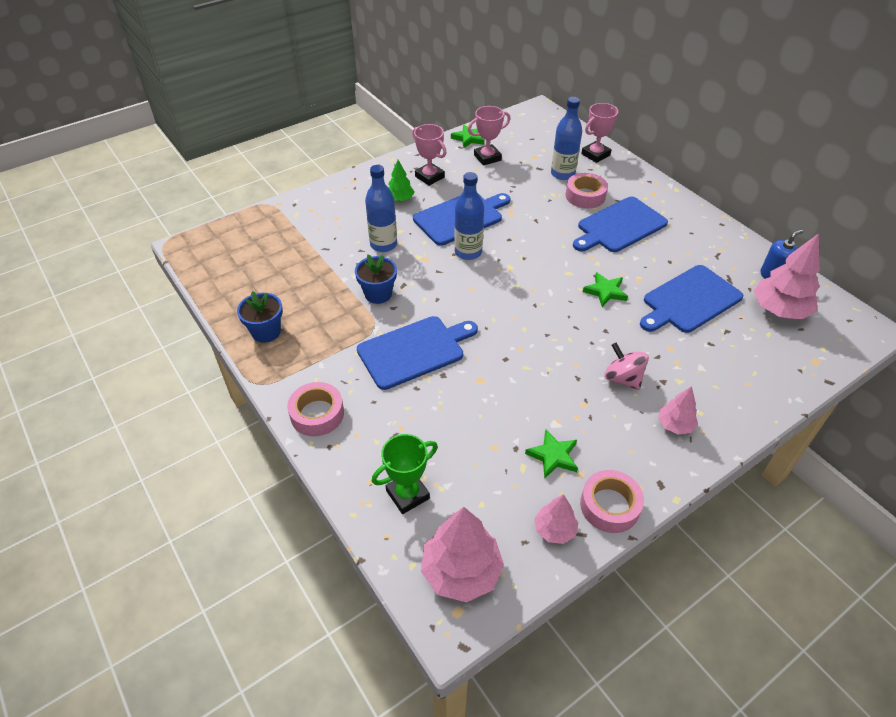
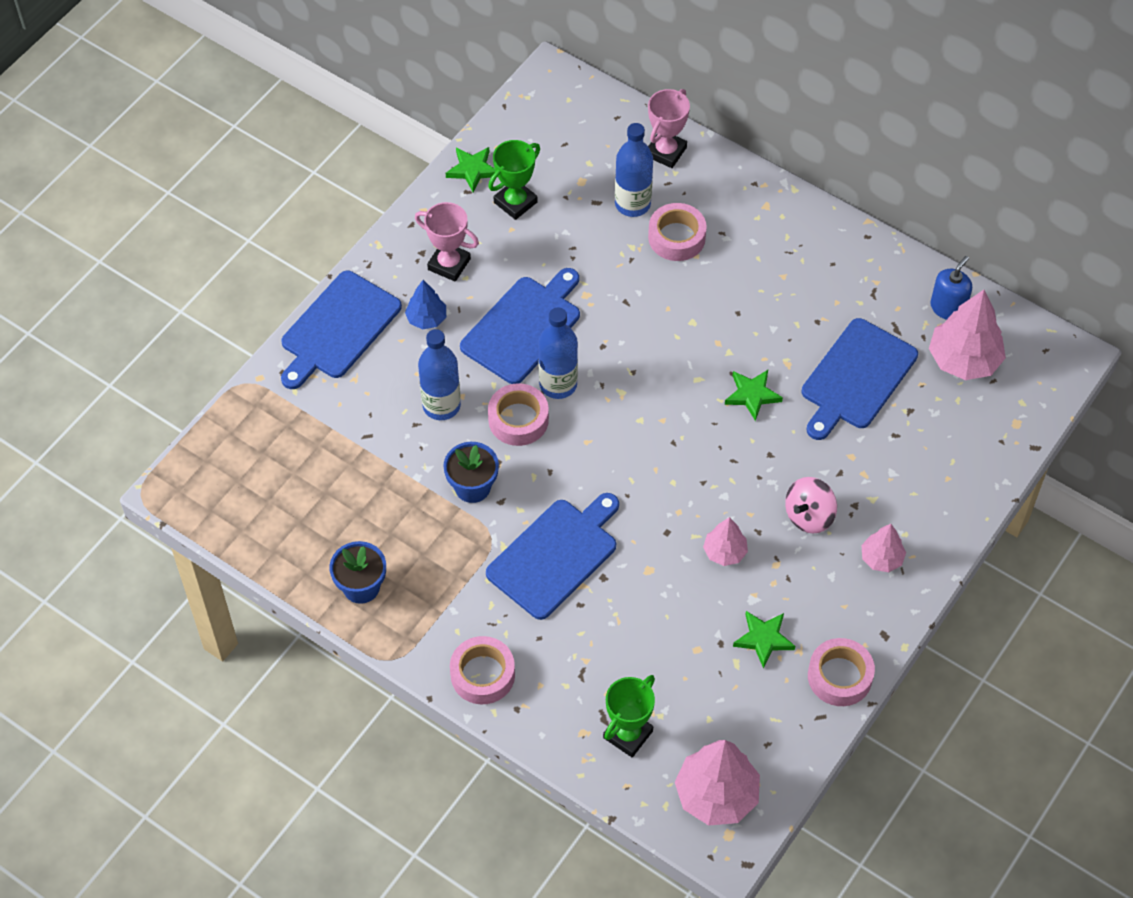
camera: 20 degrees left, 10 degrees up
green tree [388,160,414,201] -> blue tree [405,280,446,329]
pink trophy [468,106,511,166] -> green trophy [488,140,540,220]
pink tree [535,494,578,544] -> pink tree moved to [703,517,748,566]
blue cutting board [573,197,668,252] -> blue cutting board moved to [281,271,402,389]
pink spinning top [604,343,649,390] -> pink spinning top turned 75 degrees counterclockwise [785,477,837,534]
none -> pink tape [488,383,549,446]

